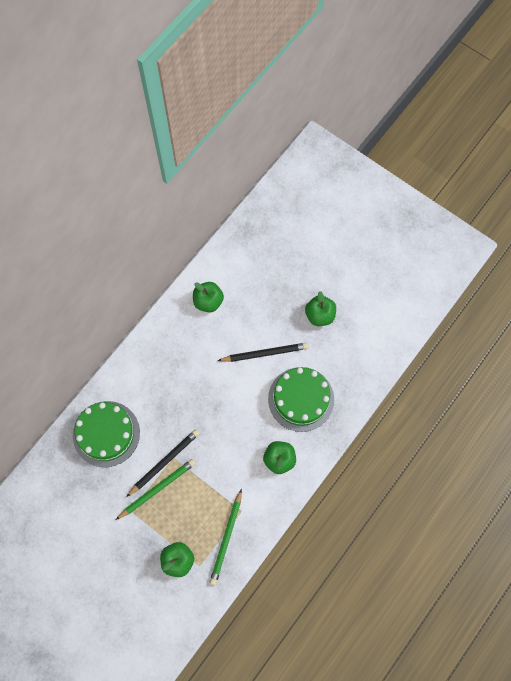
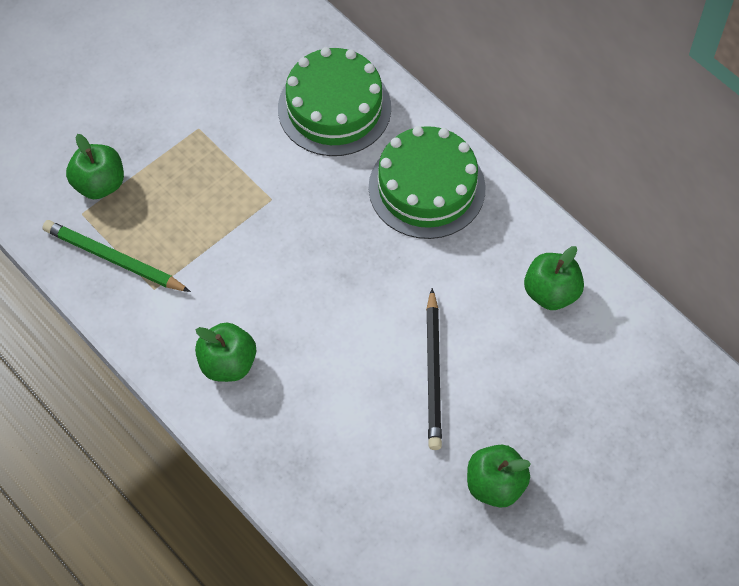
camera: 100 degrees right, 10 degrees down
green pencil [116,459,196,520] -> none
black pencil [127,429,200,497] -> none
green cake [268,367,334,432] -> green cake moved to [369,126,486,239]

